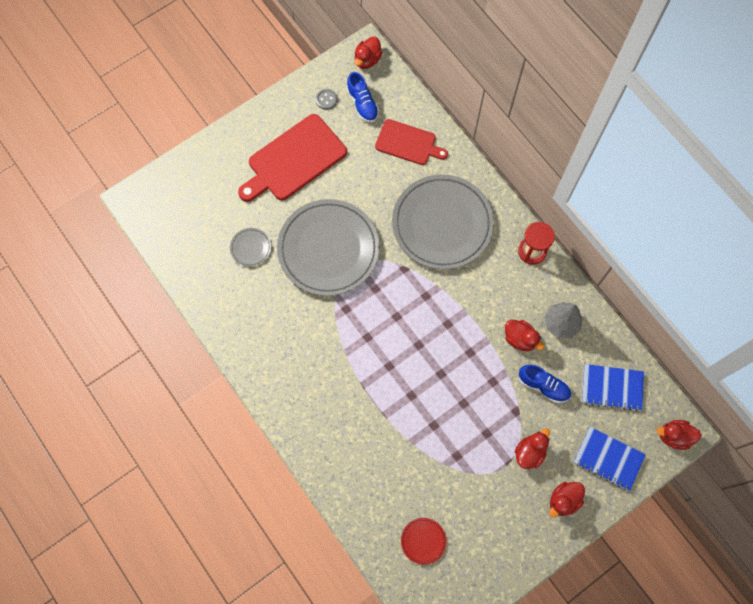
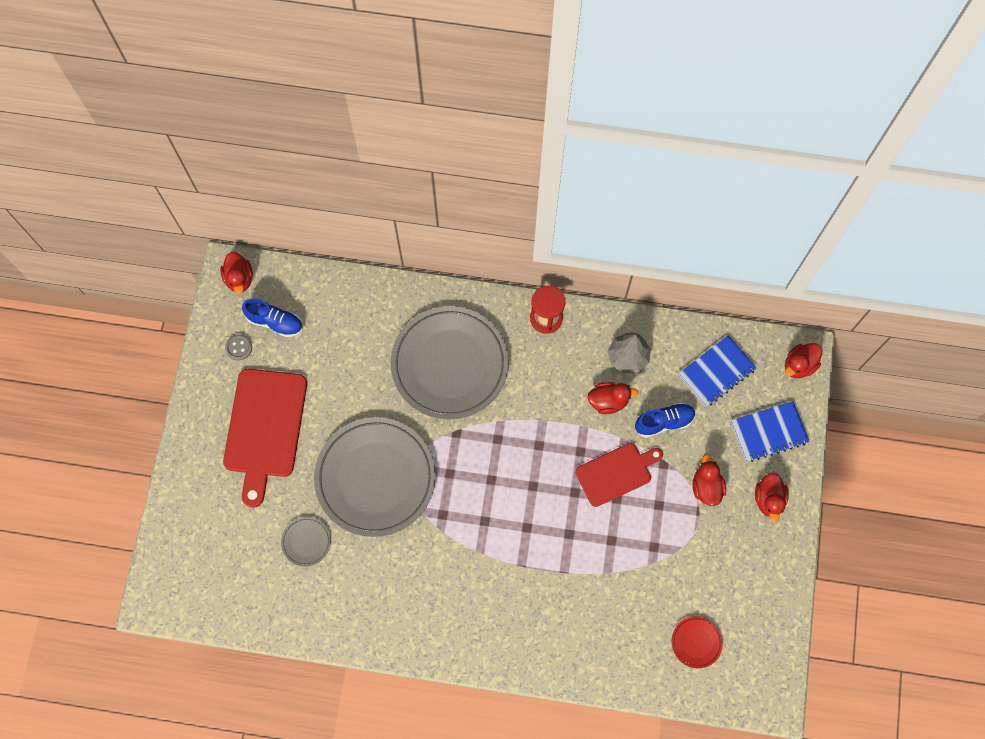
camera: 45 degrees left, 0 degrees up
red cutting board [375,119,448,165] -> red cutting board moved to [575,443,663,507]

